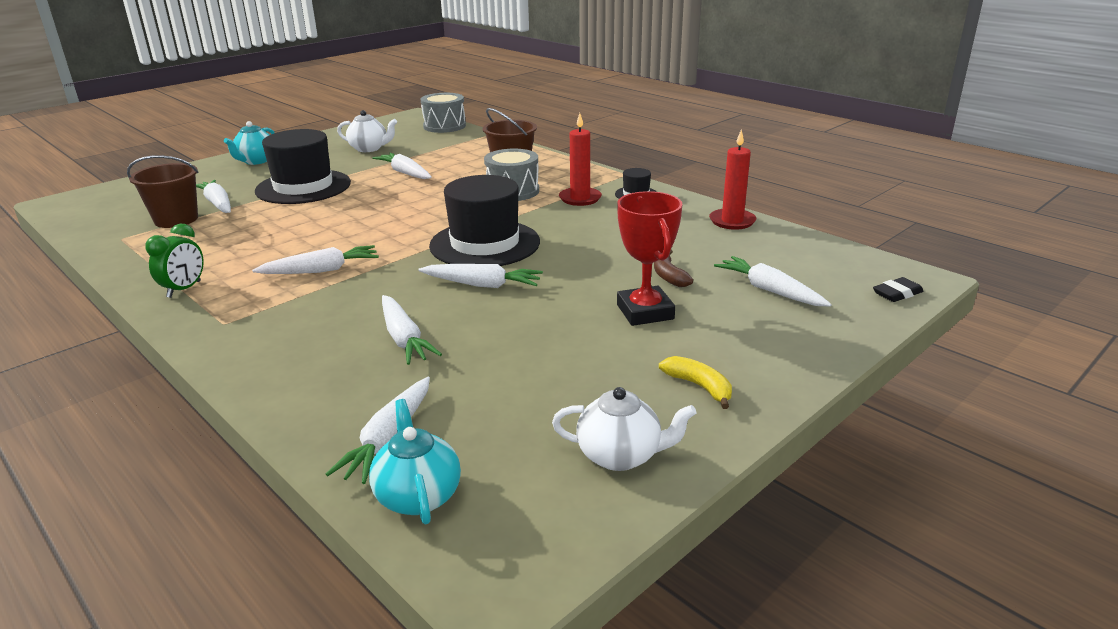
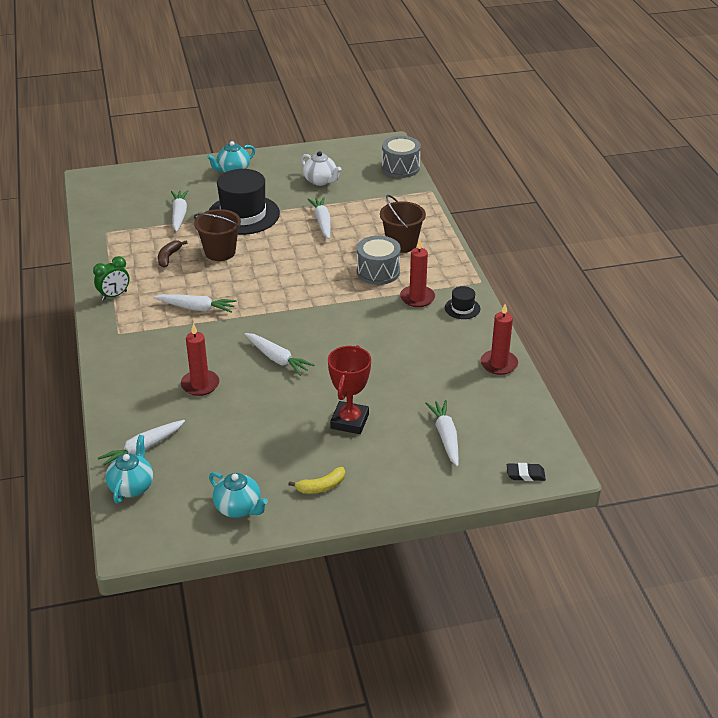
camera: 30 degrees right, 10 degrees up
brown bucket [127,155,199,228] -> brown bucket moved to [194,209,241,261]
white carrot [382,295,442,365] -> red candle [181,323,219,396]
black hat [429,175,540,266] -> none
white teapot [552,387,696,471] -> turquoise teapot [209,472,268,518]
brown banana [654,249,693,287] -> brown banana moved to [158,240,187,268]
yellow banana [659,356,732,409] -> yellow banana turned 75 degrees clockwise [288,467,345,494]

